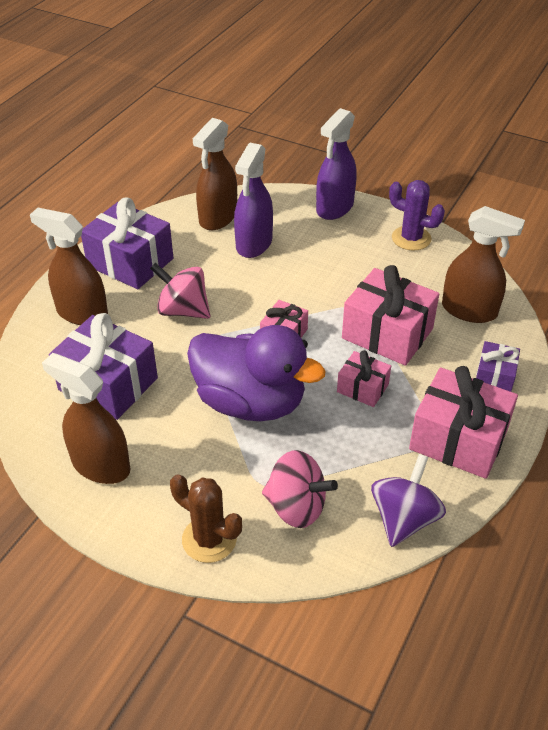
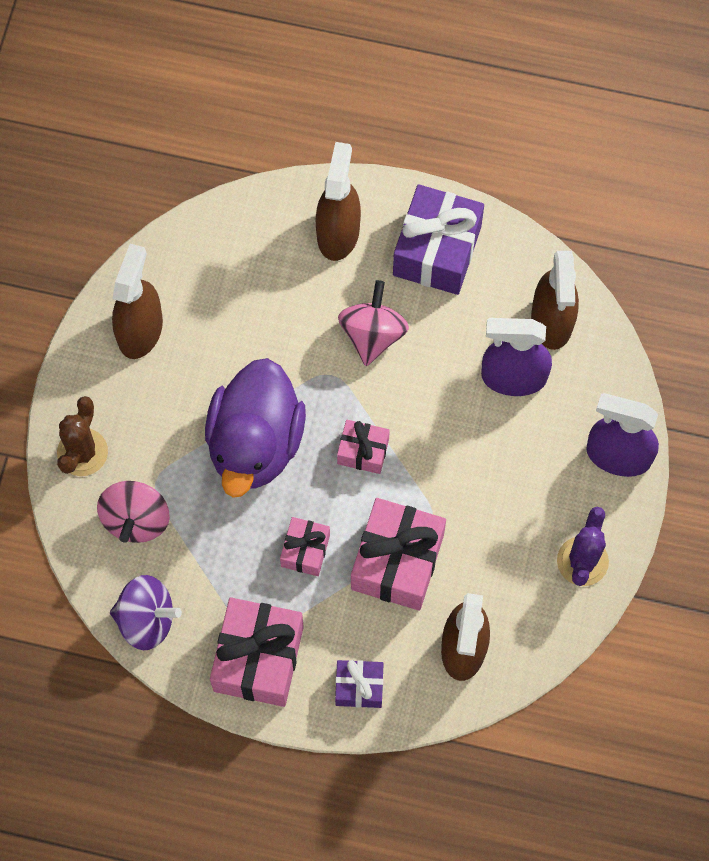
camera: 75 degrees right, 25 degrees up
purple gift [49,313,158,420] -> none
brown spray bottle [193,118,237,230] -> brown spray bottle turned 105 degrees counterclockwise [531,251,579,350]

